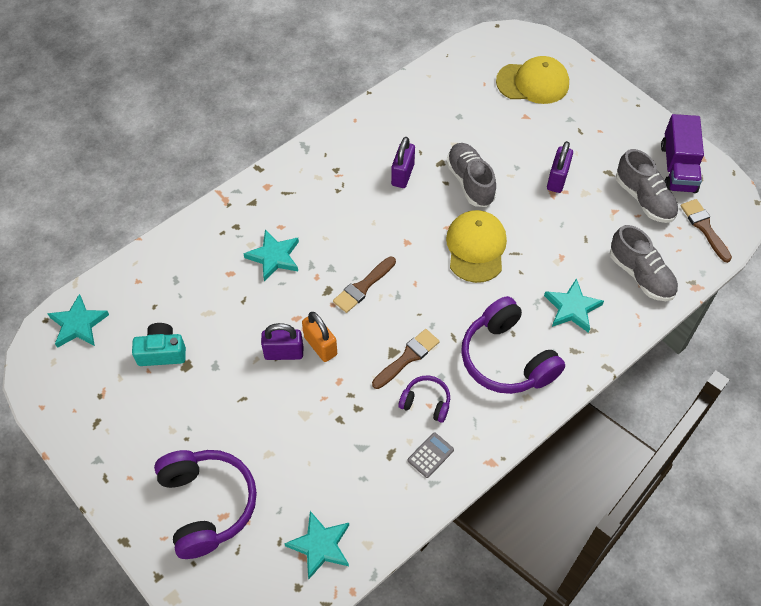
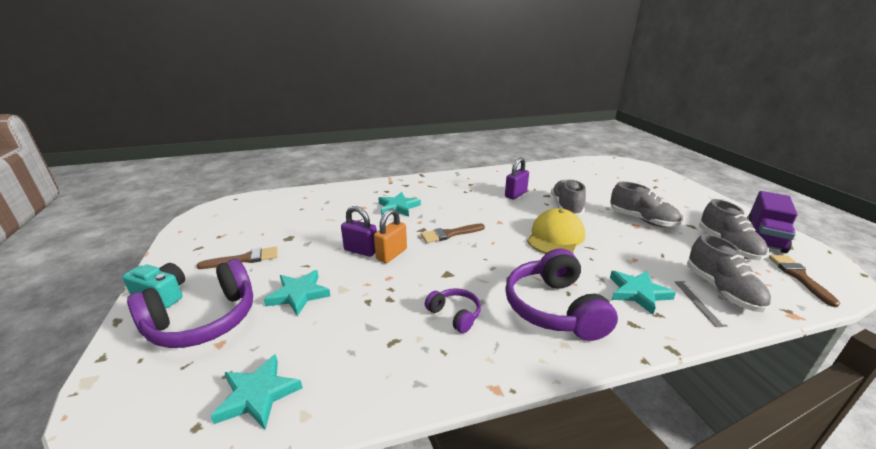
camera: 25 degrees right, 30 degrees down
turquoise star [47,294,109,348] -> turquoise star moved to [264,270,330,316]
turquoise camera [132,323,186,366] -> turquoise camera moved to [122,263,185,308]
purple headphones [154,450,257,559] -> purple headphones turned 45 degrees clockwise [127,259,253,348]
orange padlock [302,312,337,362] -> orange padlock turned 45 degrees clockwise [374,208,407,263]
brown brush [372,329,439,389] -> brown brush moved to [197,246,278,269]
grey calculator [408,432,454,478] -> none
yellow cap [496,56,569,104] -> none
purple padlock [547,141,573,193] -> grey shoe [610,182,682,227]
none -> grey ruler [675,281,728,327]

